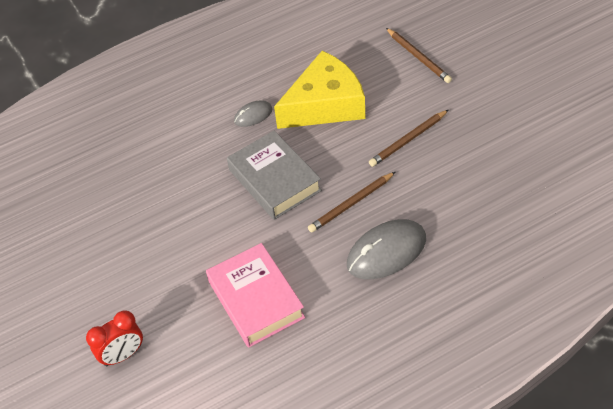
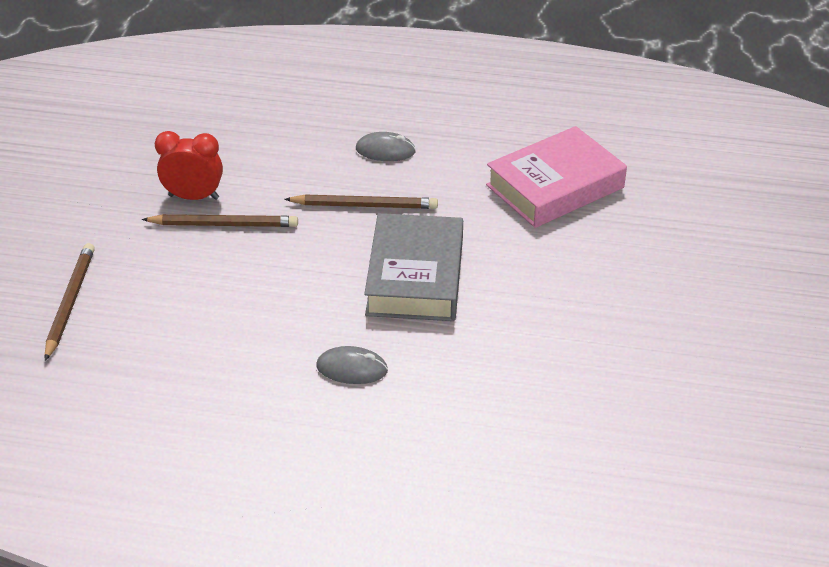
camera: 145 degrees left, 10 degrees down
red clock [86,310,143,366] -> red clock moved to [155,131,223,200]
pink book [206,243,305,348] -> pink book turned 45 degrees clockwise [486,126,627,228]
yellow cheese [274,51,366,129] -> none
grey mouse [347,219,426,279] -> grey mouse [356,132,416,161], size x0.53

